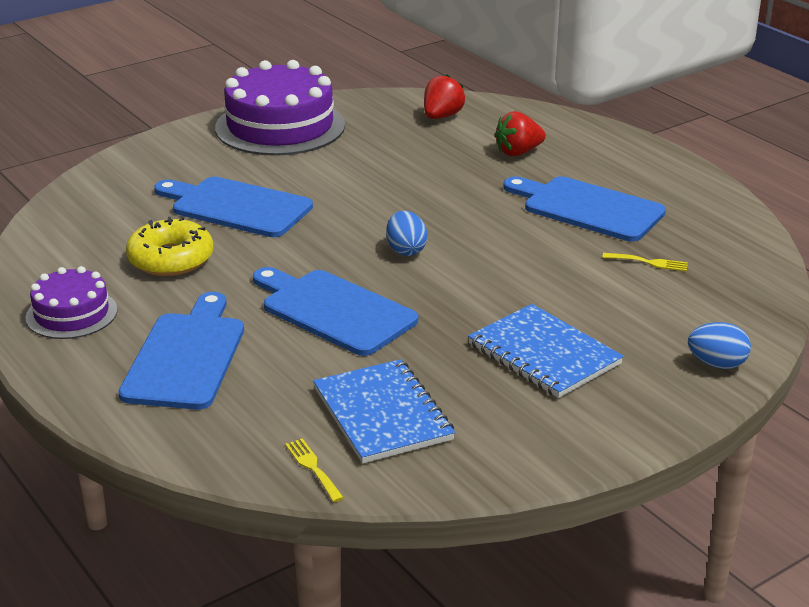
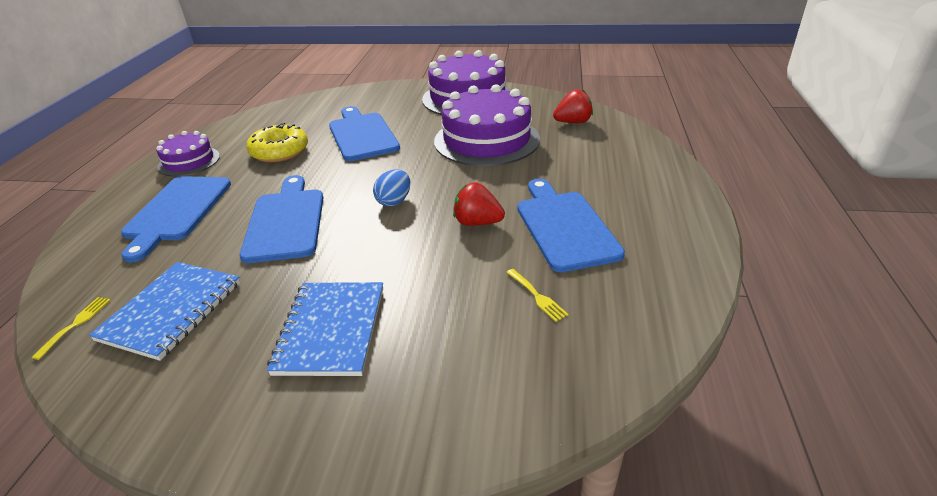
camera: 45 degrees right, 5 degrees up
blue cutting board [118,292,244,410] -> blue cutting board turned 135 degrees clockwise [121,176,231,263]
red strawberry [495,111,546,156] -> red strawberry moved to [453,182,505,226]
blue egg [688,322,751,369] -> none
none -> purple cake [434,84,540,166]

